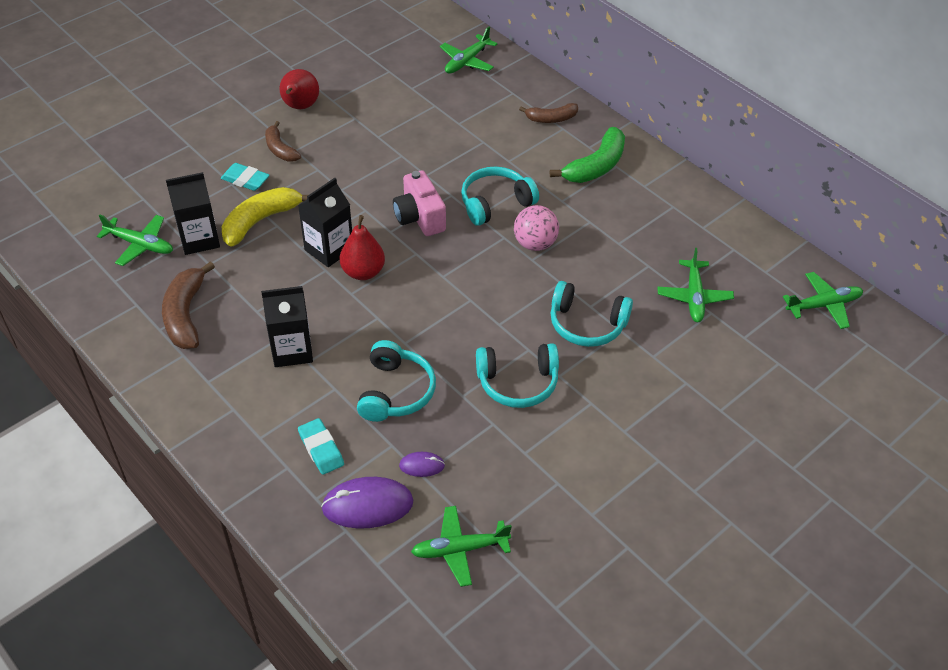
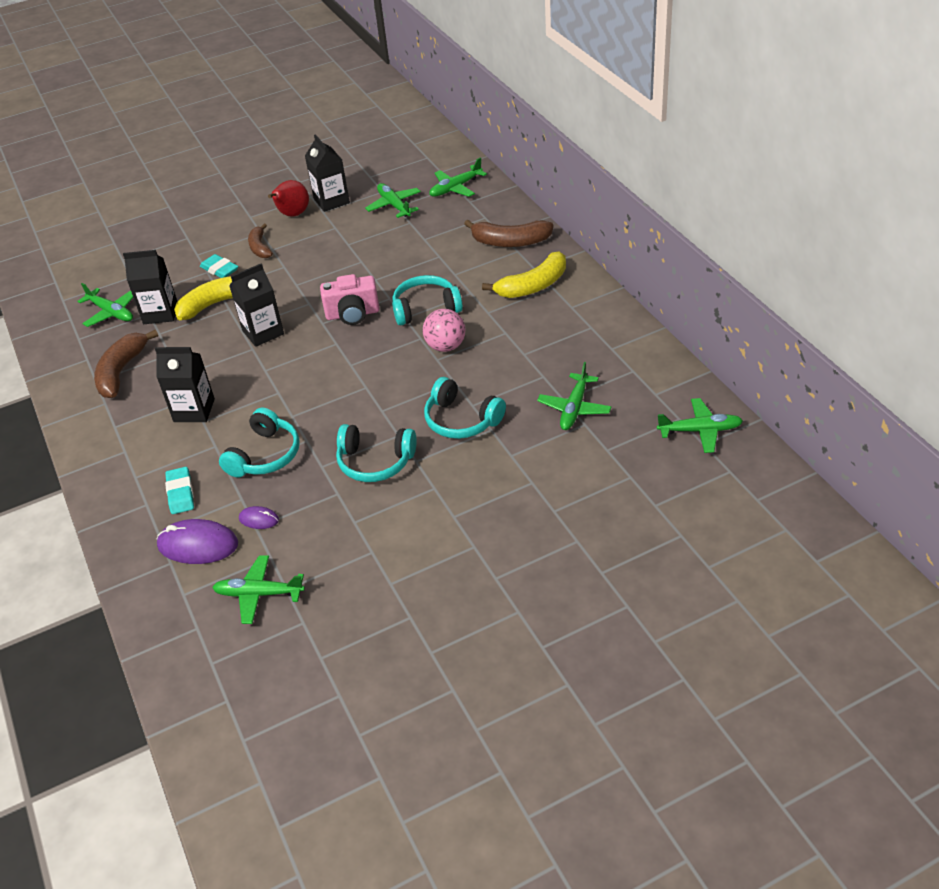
camera: 20 degrees right, 5 degrees down
red pear [340,215,385,280] -> none
pink camera [393,170,446,236] -> pink camera turned 90 degrees counterclockwise [320,274,380,325]
brown banana [519,103,578,123] -> brown banana [464,220,554,247], size x1.60
green banana [550,127,625,183] -> yellow banana [482,251,566,298]
none -> black carton [305,134,350,212]
none -> green plane [365,183,421,218]

